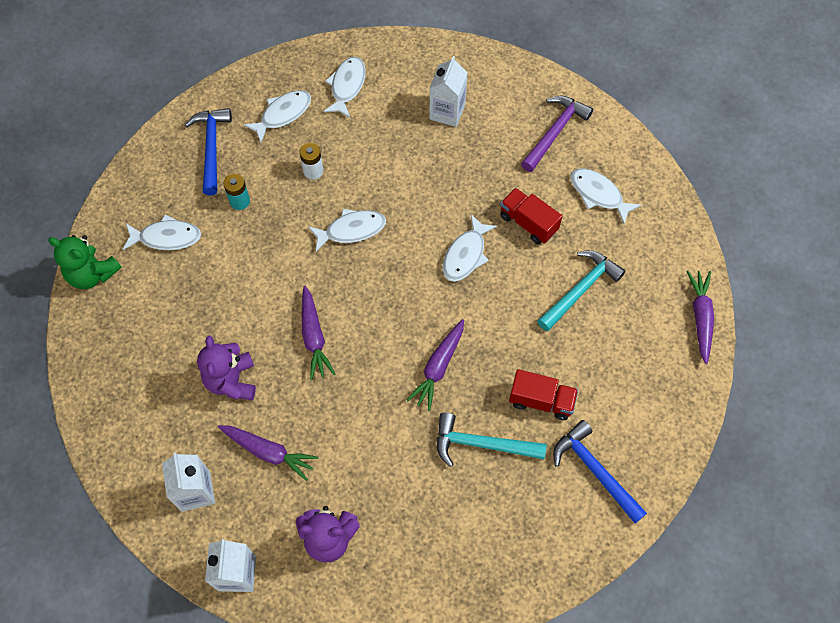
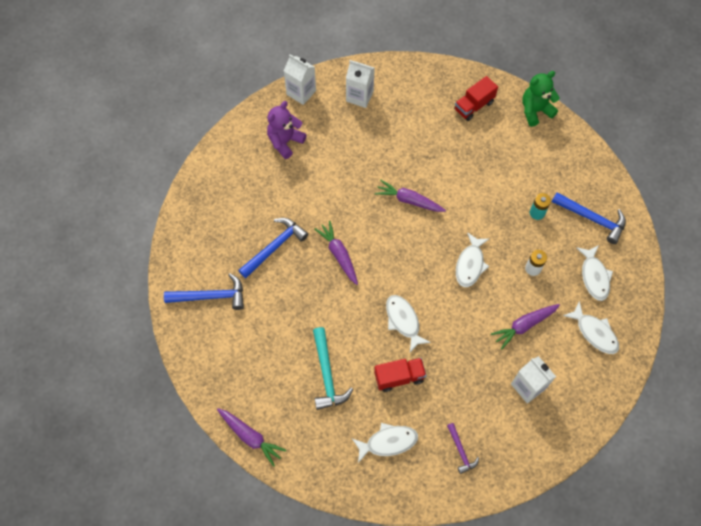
camera: 125 degrees right, 0 degrees up
white fish [123,214,201,250] -> none
purple teddy bear [197,336,256,400] -> none
purple carrot [218,425,318,481] -> purple carrot moved to [491,304,560,349]
turquoise hammer [437,412,547,467] -> blue hammer [238,218,308,278]
red truck [509,369,578,420] -> red truck moved to [454,76,498,121]
purple hammer [521,96,593,172] -> purple hammer [447,423,479,474], size x0.58

